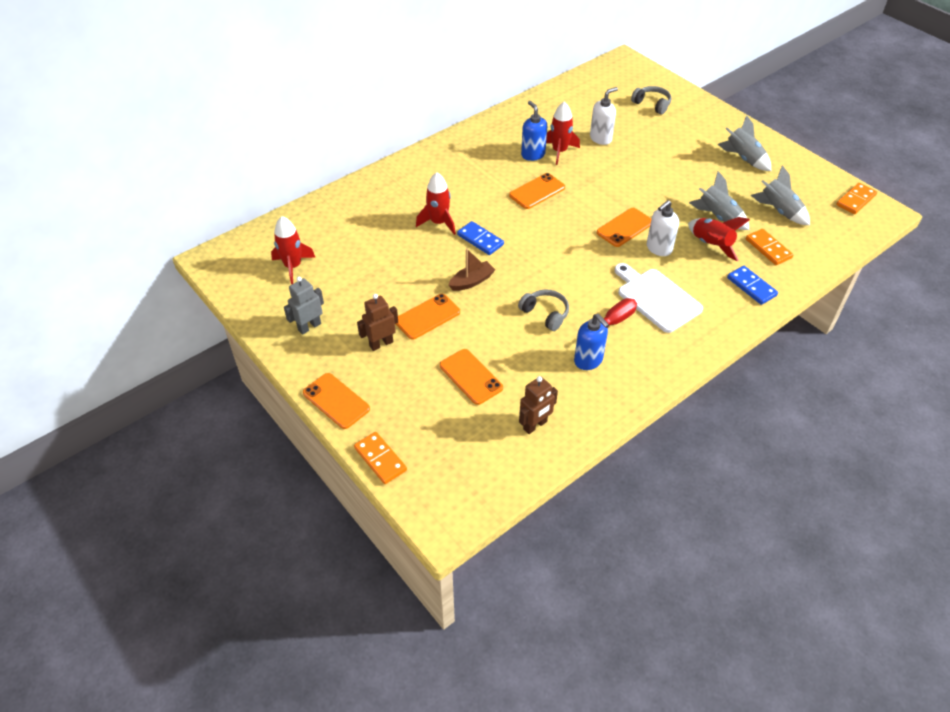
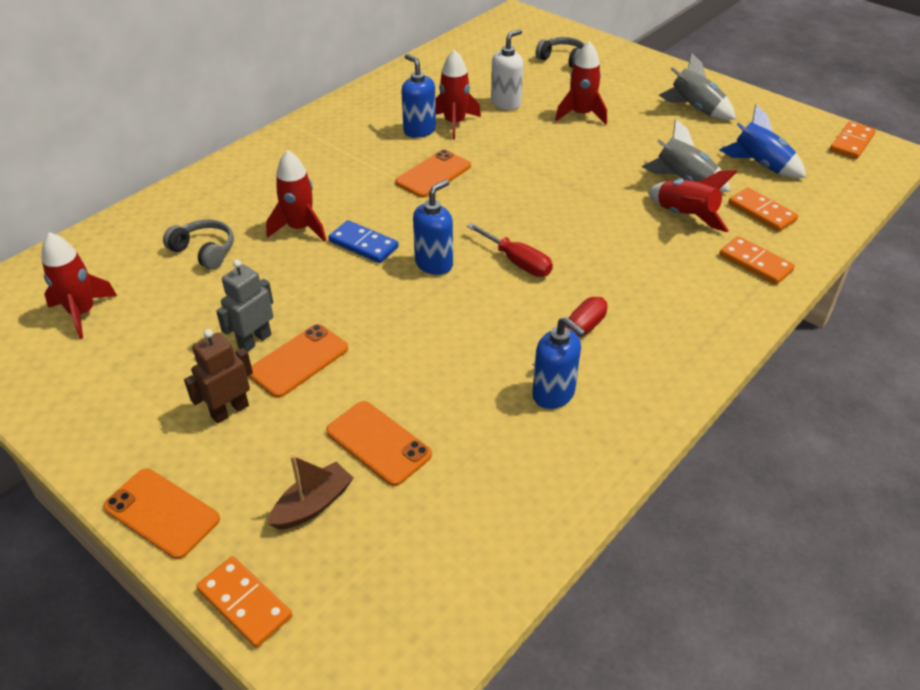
camera: 10 degrees left, 5 degrees down
grey robot [284,276,324,335] -> grey robot moved to [216,259,273,352]
brown boat [449,248,495,291] -> brown boat moved to [268,455,353,530]
grey headphones [518,289,569,331] -> grey headphones moved to [163,219,234,269]
brown robot [519,376,558,434] -> none
orange phone [597,208,651,247] -> none
white cutting board [614,263,703,333] -> none
white soap dispenser [647,200,679,256] -> none
blue domino [727,266,778,305] -> orange domino [719,236,795,285]
grey rocket [751,165,810,225] -> blue rocket [719,104,806,178]
none -> blue soap dispenser [413,180,453,275]
none -> red screwdriver [467,223,553,277]
none -> red rocket [555,41,607,124]

